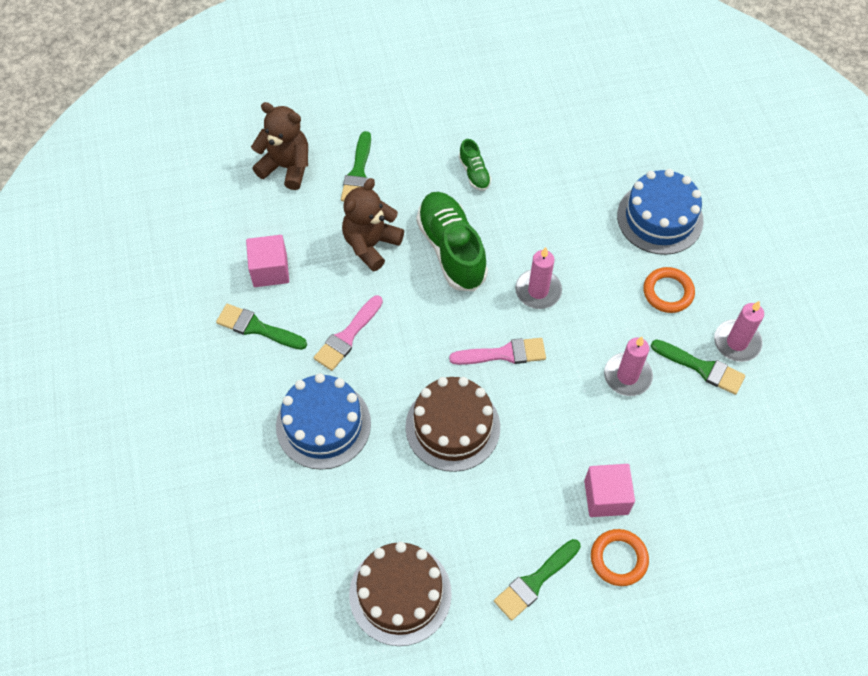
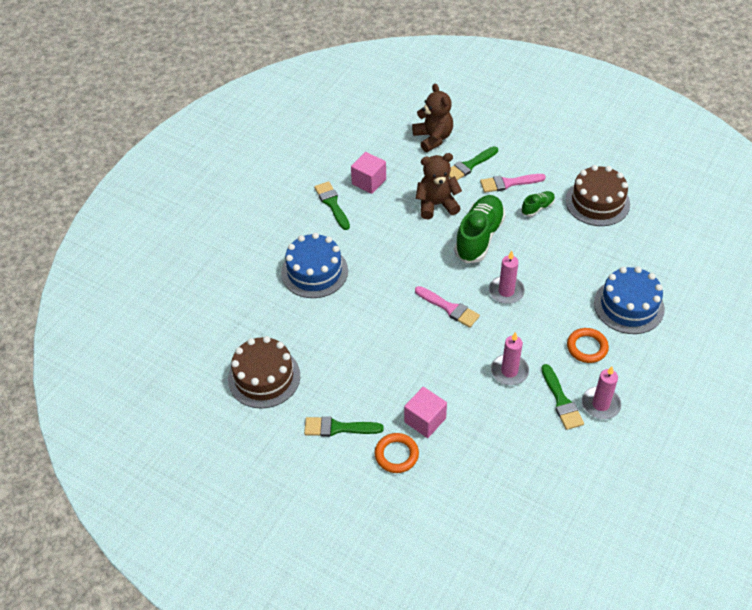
camera: 45 degrees right, 10 degrees down
pink brush [314,295,383,371] -> pink brush moved to [480,174,546,193]
brown cake [405,377,500,472] -> brown cake moved to [565,165,630,226]
green shoe [459,139,491,191] -> green shoe turned 150 degrees counterclockwise [521,191,555,217]

